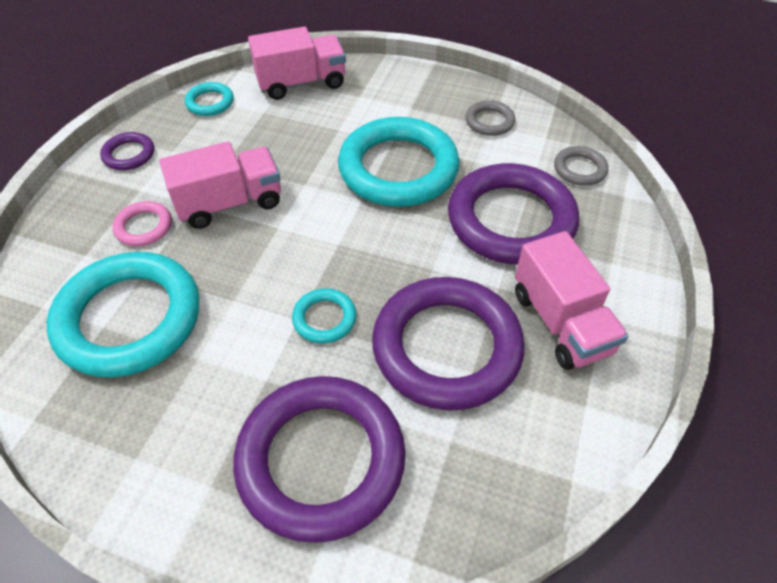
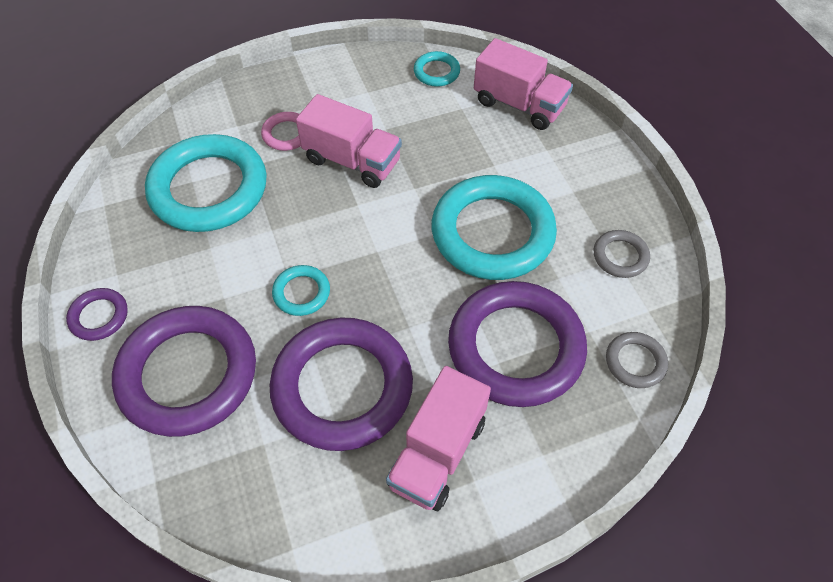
camera: 50 degrees right, 5 degrees up
purple ring [100,132,154,170] -> purple ring moved to [66,288,128,341]

